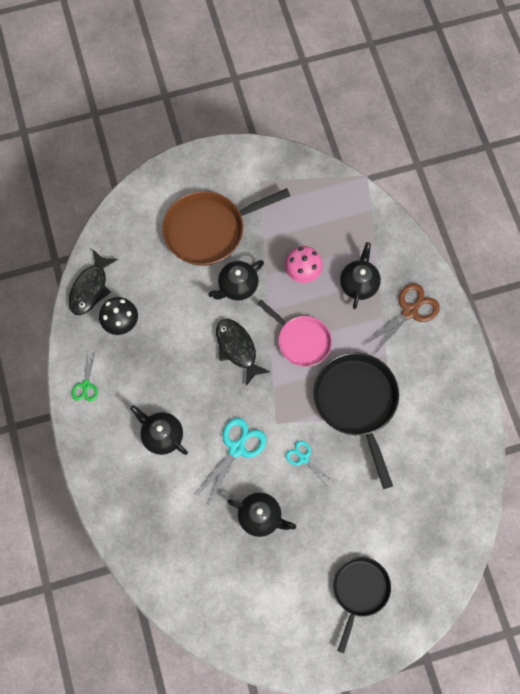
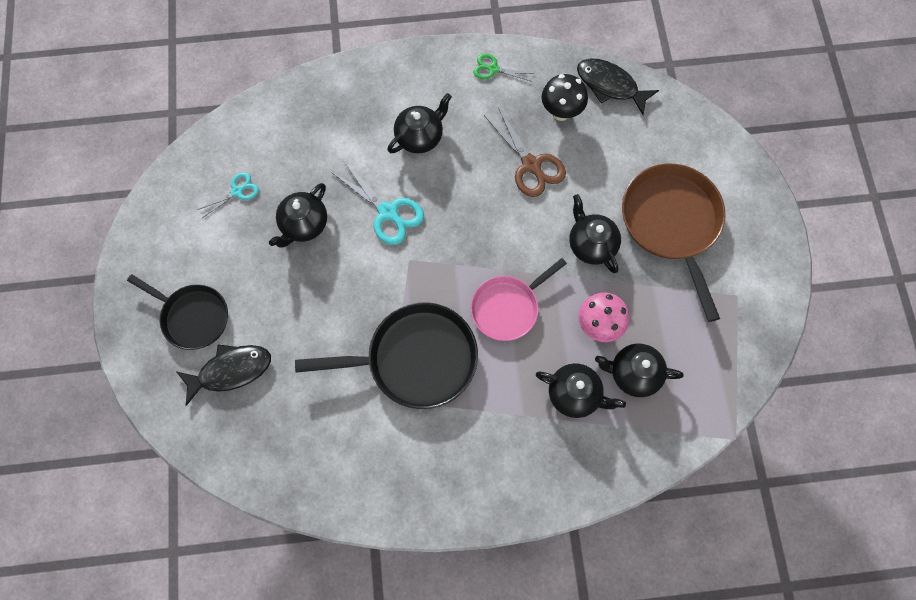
camera: 100 degrees right, 0 degrees up
black fish [216,319,270,386] -> black fish moved to [177,344,271,406]
turquoise scissors [286,441,333,486] -> turquoise scissors moved to [197,172,259,218]
brown scissors [364,284,440,353] -> brown scissors moved to [485,107,566,197]
none -> black teapot [595,343,683,397]

